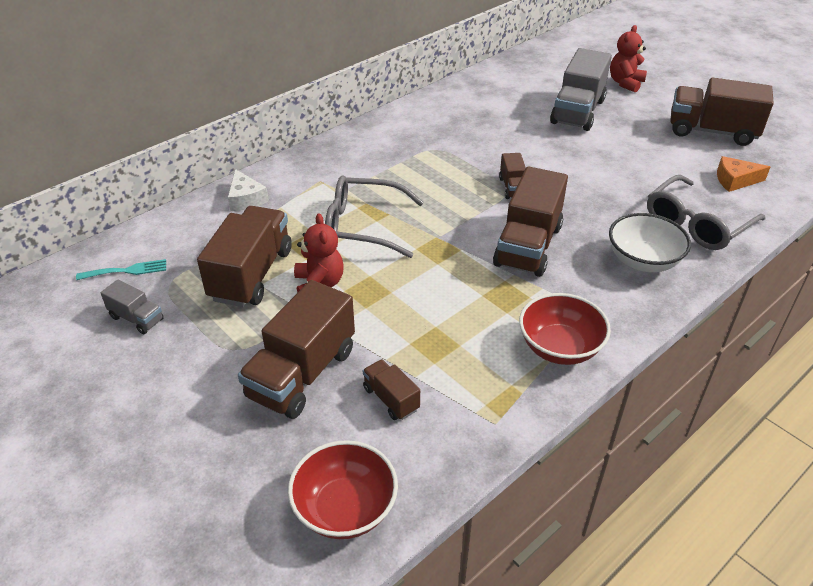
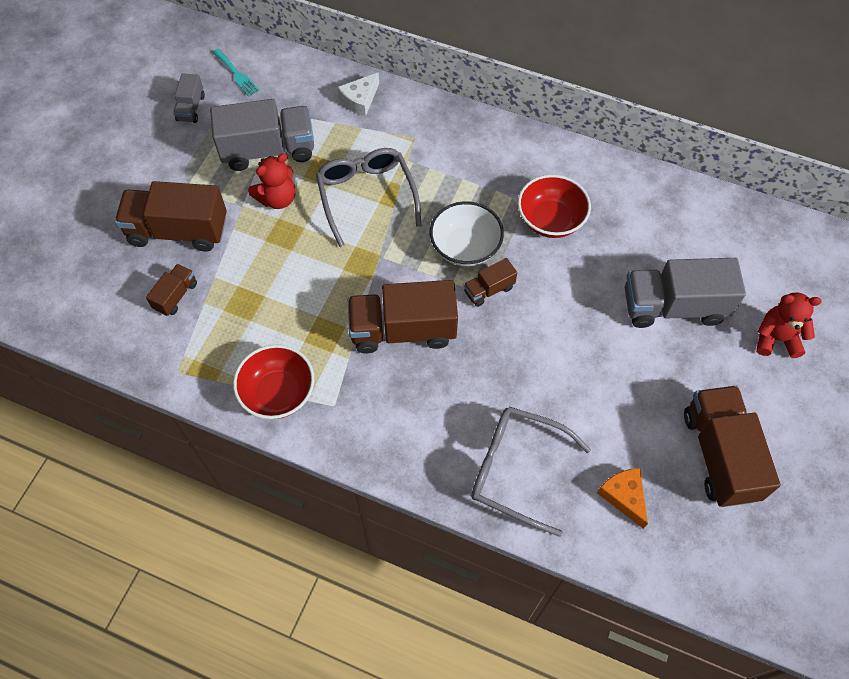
camera: 65 degrees right, 20 degrees up
brown truck [197,206,292,307] -> grey truck [210,99,314,171]
red bowl [288,440,398,539] -> red bowl moved to [518,174,591,238]
white bowl [609,213,691,272] -> white bowl moved to [430,201,504,266]

